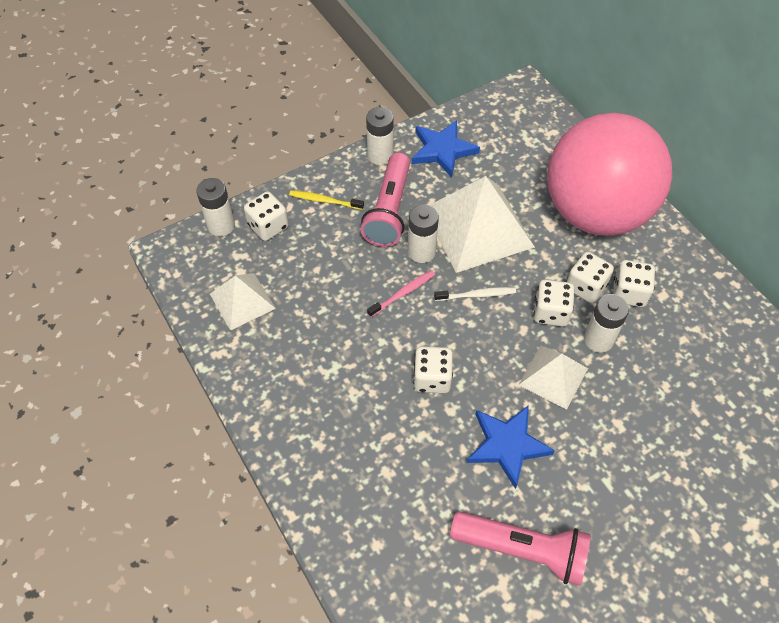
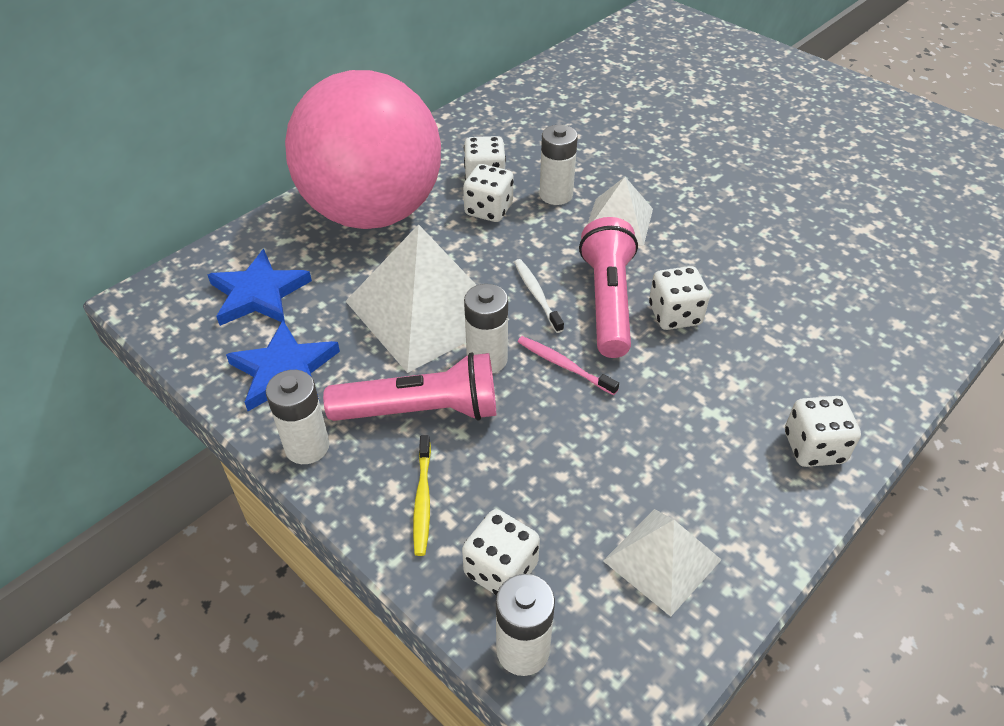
camera: 105 degrees left, 10 degrees down
pink flashlight [450,512,591,586] -> pink flashlight moved to [579,217,638,358]
blue star [467,405,555,489] -> blue star moved to [208,249,312,326]
white dice [533,279,575,327] -> white dice moved to [785,396,861,467]

